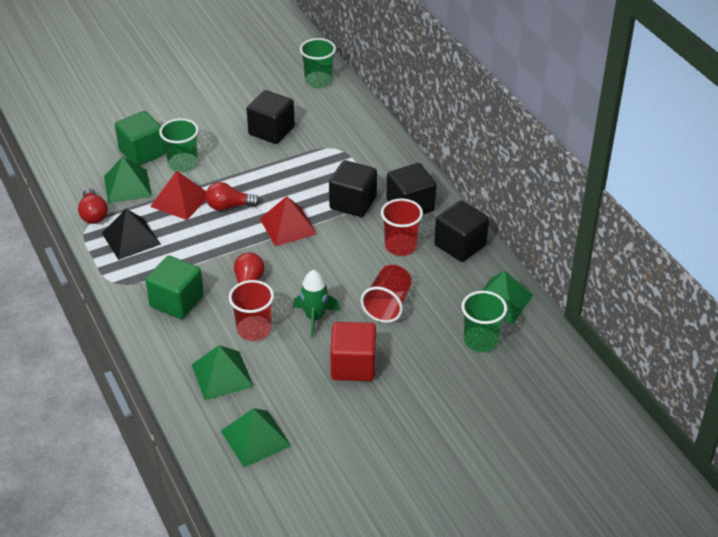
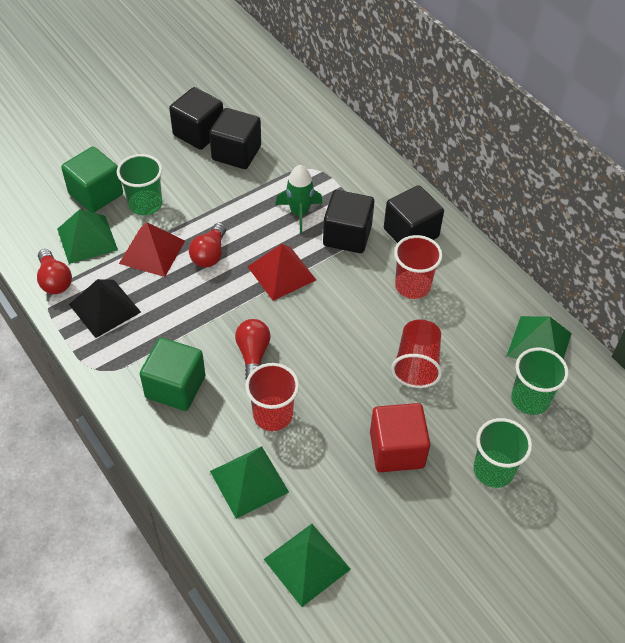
camera: 10 degrees left, 10 degrees up
red light bulb [206,182,260,211] -> red light bulb turned 60 degrees counterclockwise [189,223,226,267]
green rocket [293,270,340,338] -> green rocket moved to [276,165,322,233]
green cup [300,38,336,88] -> green cup moved to [474,418,532,488]
black cube [434,200,489,262] -> black cube moved to [169,87,223,150]

